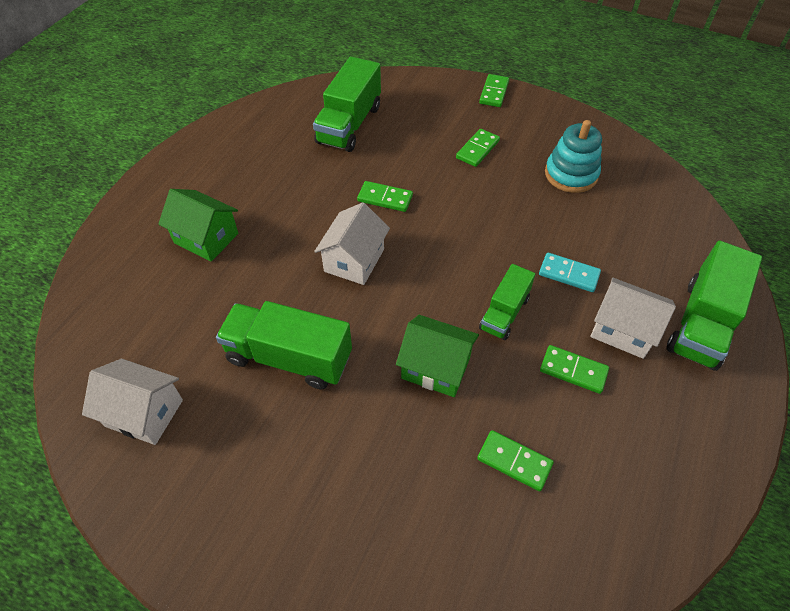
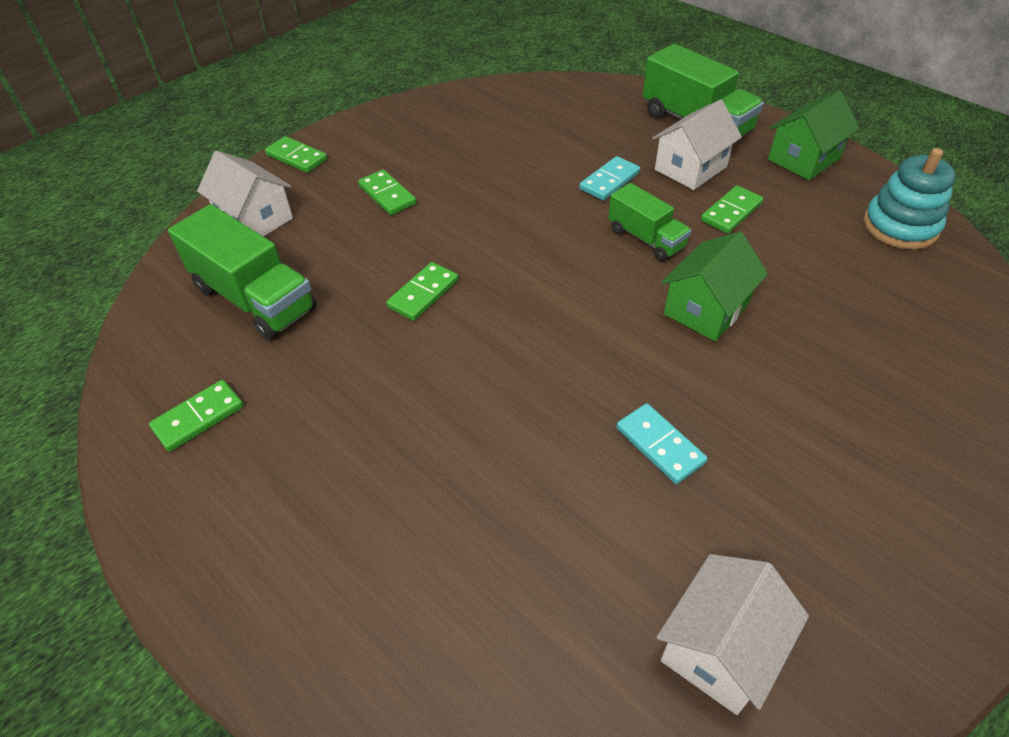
camera: 70 degrees left, 5 degrees down
green house [158,189,238,261] -> green house moved to [768,91,860,180]
green truck [216,301,352,389] -> turquoise domino [617,403,708,484]
white house [314,202,390,285] -> white house moved to [197,151,293,237]
green domino [477,430,554,491] -> green domino moved to [149,380,244,452]
turquoise stacking toy [545,120,602,193] -> turquoise stacking toy moved to [864,148,956,249]

